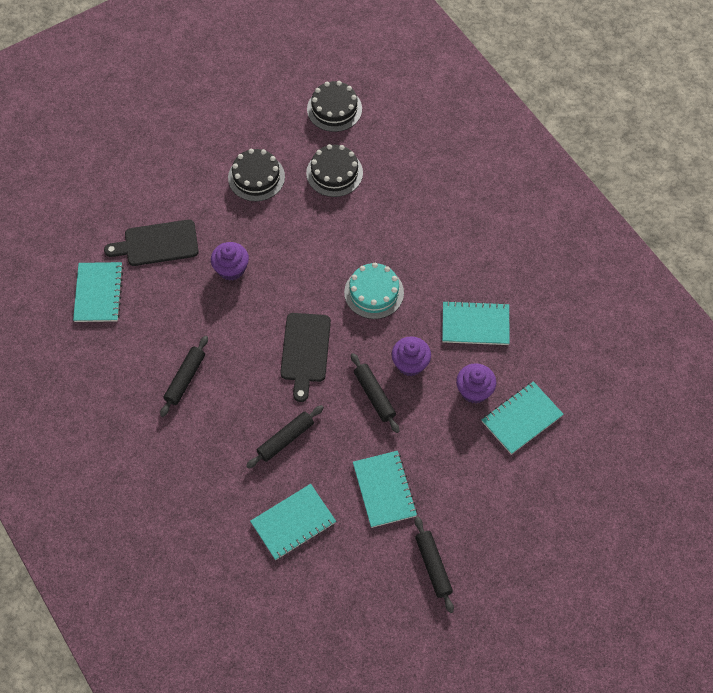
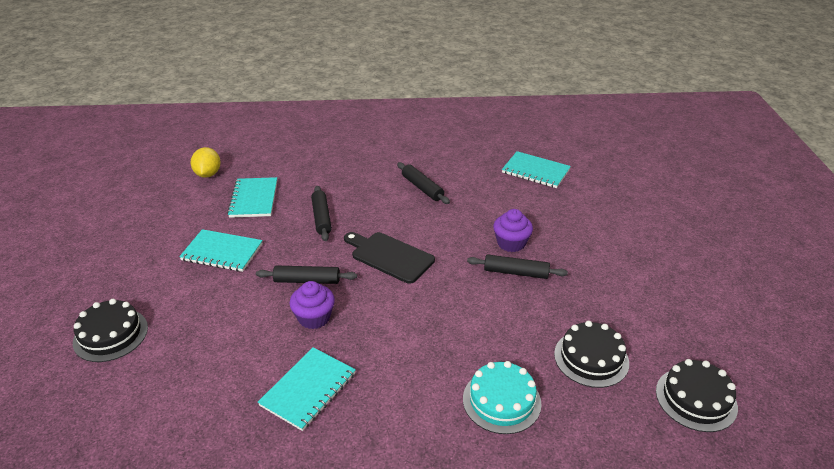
camera: 120 degrees right, 25 degrees down
black cutting board [104,220,199,266] -> none
black cake [228,149,285,201] -> black cake moved to [73,299,148,362]
turquoise cake [344,263,404,319] -> turquoise cake moved to [463,361,542,434]
black rolling pin [414,516,454,613] -> black rolling pin moved to [467,254,568,279]
purple cupcake [456,363,496,403] -> none
turquoise notebook [482,381,564,455] -> none
none -> yellow lemon [191,147,221,178]

